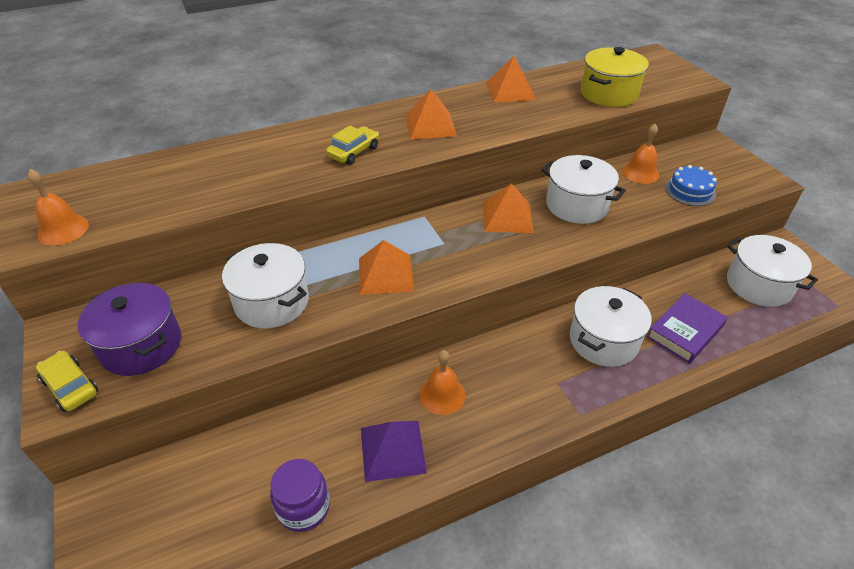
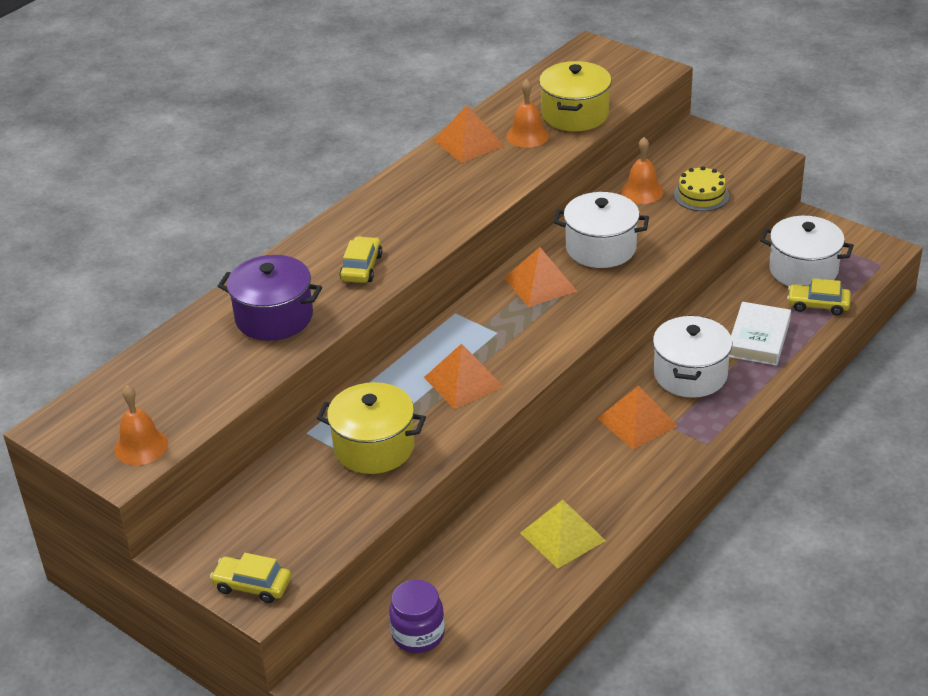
camera: 25 degrees left, 5 degrees down
purple pot [77,283,181,376] -> purple pot moved to [218,255,322,341]
white pot [222,243,309,328] -> yellow pot [317,382,426,474]
purple jar [270,459,330,532] -> purple jar moved to [389,580,445,653]
purple pyramid [361,421,427,482] -> yellow pyramid [520,500,606,569]
orange pyramid [406,89,457,139] -> orange pyramid moved to [598,385,677,449]
orange bell [419,350,466,415] -> orange bell moved to [506,79,549,148]
purple book [647,293,728,364] -> white book [729,302,791,366]
blue cake [665,165,717,206] -> yellow cake [674,166,729,211]
none -> yellow car [787,278,851,315]

